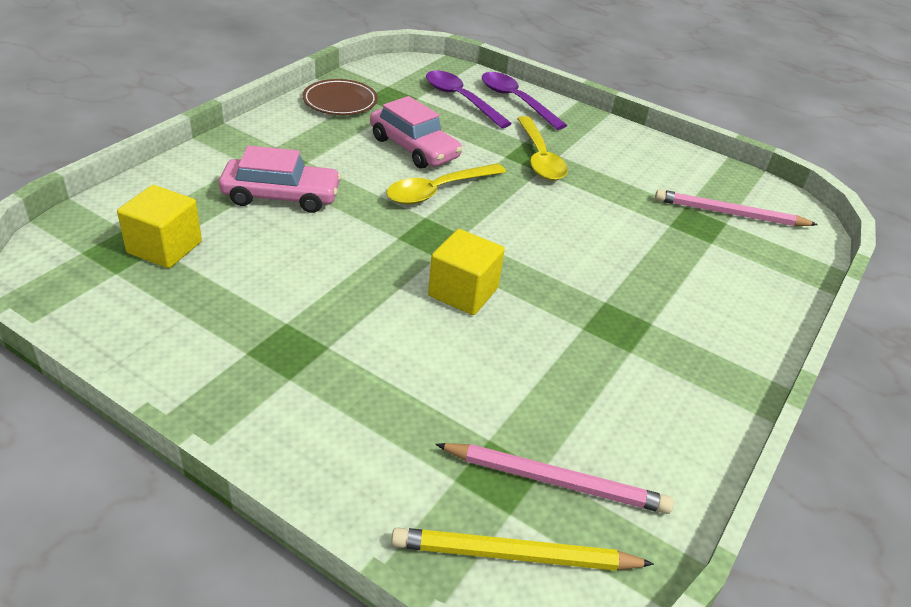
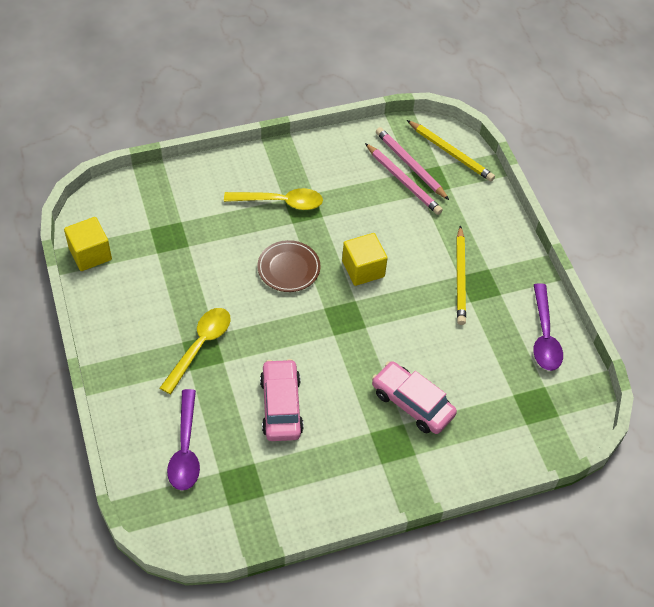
camera: 140 degrees left, 15 degrees up
yellow cube [117,185,202,268] -> yellow cube moved to [64,217,112,271]
brown plate [303,79,378,115] -> brown plate moved to [257,240,320,292]
yellow spoon [386,163,506,204] -> yellow spoon moved to [224,188,323,210]
purple spoon [482,72,567,130] -> purple spoon moved to [533,283,563,371]
pink pencil [655,189,818,226] -> pink pencil moved to [365,143,443,215]
none -> yellow pencil [456,225,466,325]

